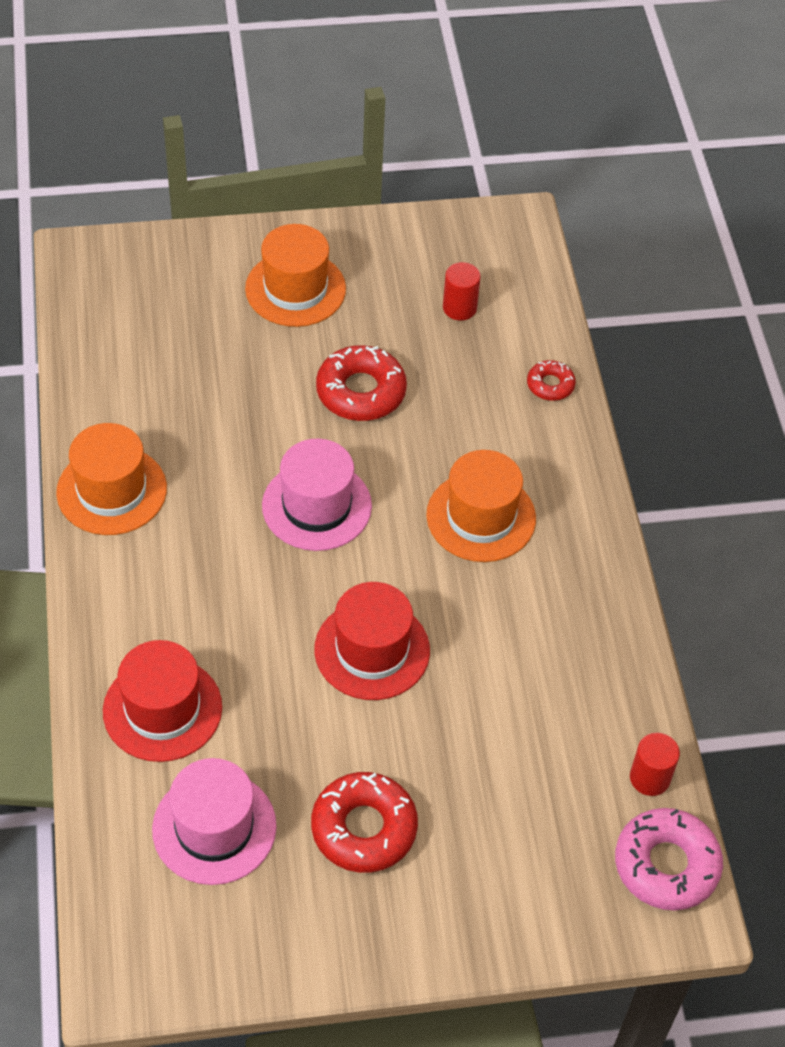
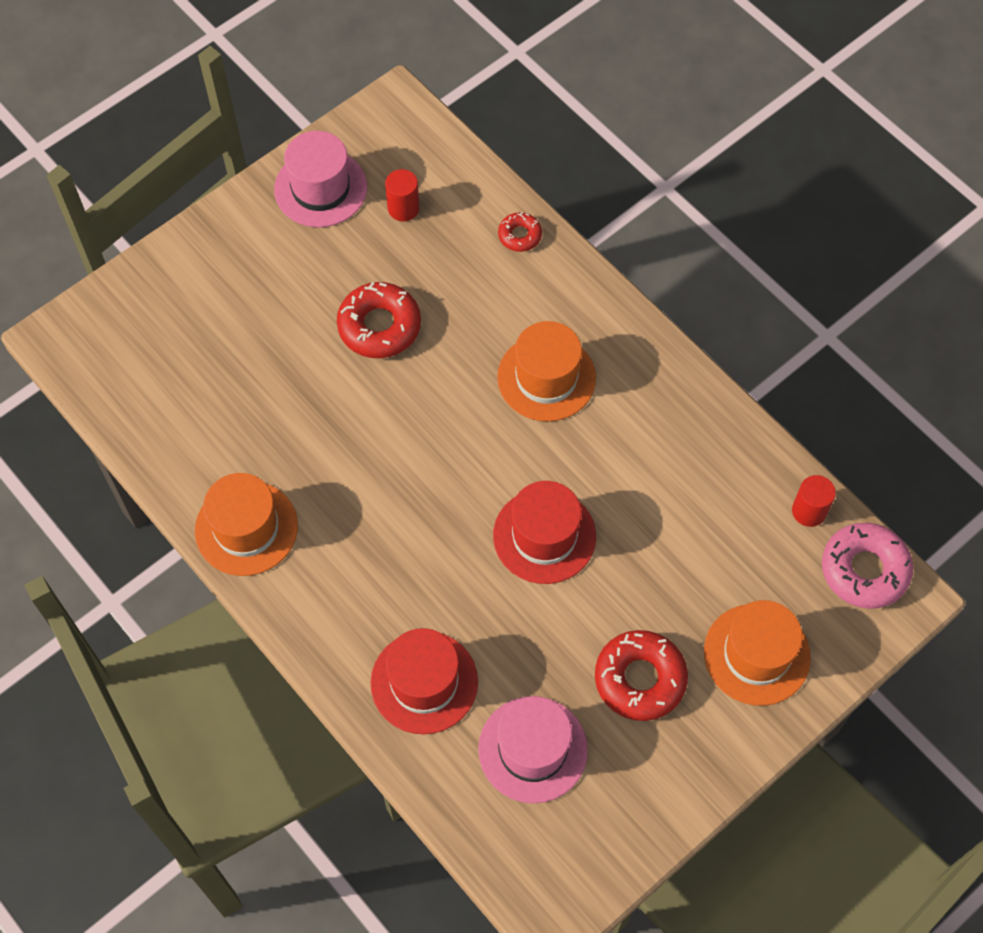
camera: 30 degrees left, 10 degrees up
orange hat [245,224,346,327] -> orange hat moved to [704,600,811,706]
pink hat [262,439,372,551] -> pink hat moved to [274,131,367,227]

